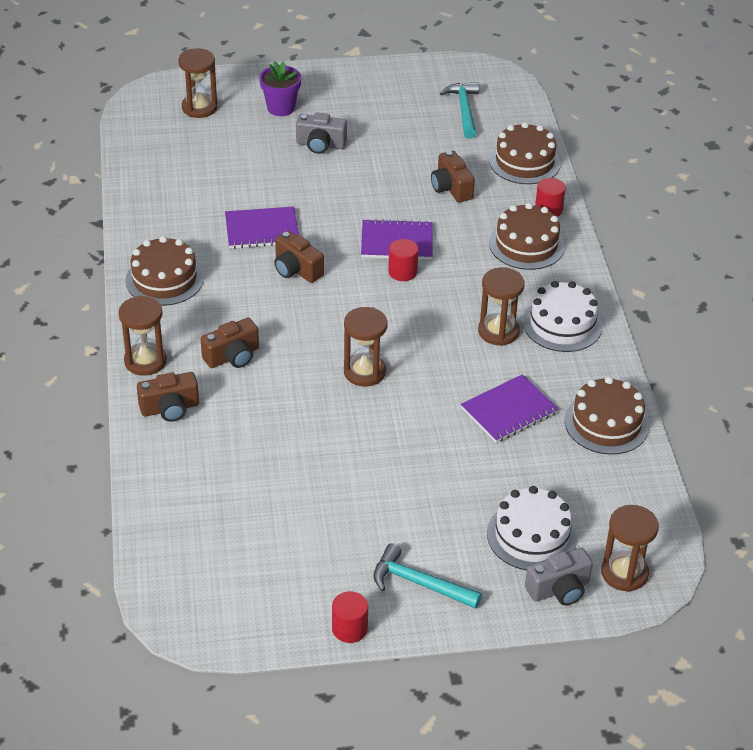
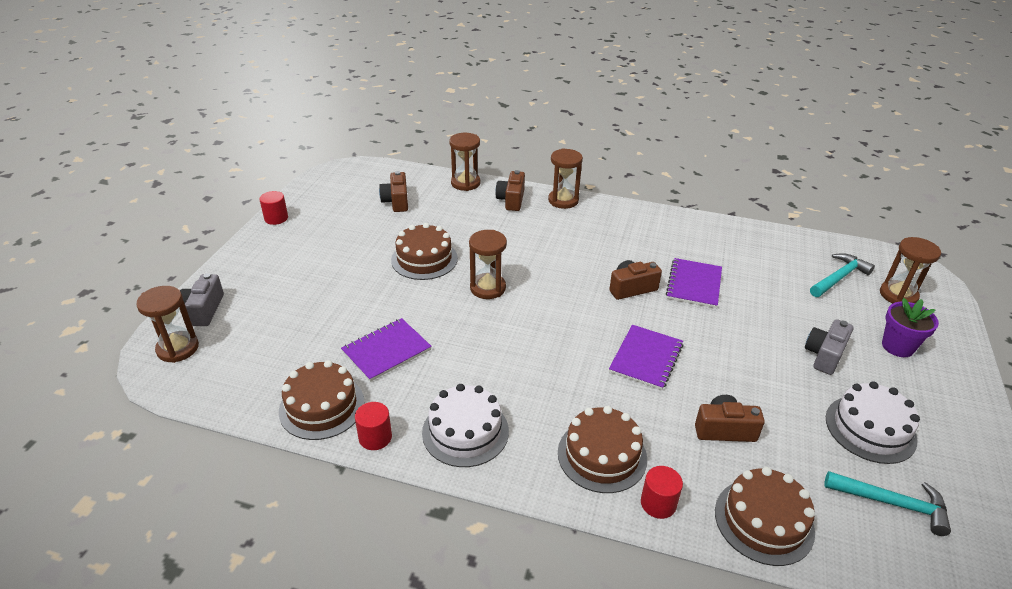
camera: 115 degrees right, 5 degrees down
brown cake [125,236,204,306] -> brown cake moved to [391,223,458,280]
brown camera [201,318,259,368] -> brown camera moved to [379,171,408,212]
turquoise hammer [373,543,482,609] -> turquoise hammer moved to [810,253,875,297]
red cylinder [388,239,418,281] -> red cylinder moved to [355,402,392,450]
purple notebook [461,374,558,443] -> purple notebook turned 60 degrees clockwise [341,318,432,382]
brown hourglass [478,267,525,346] -> brown hourglass moved to [449,133,480,191]
white cake [487,486,577,570] -> white cake moved to [826,381,920,464]

